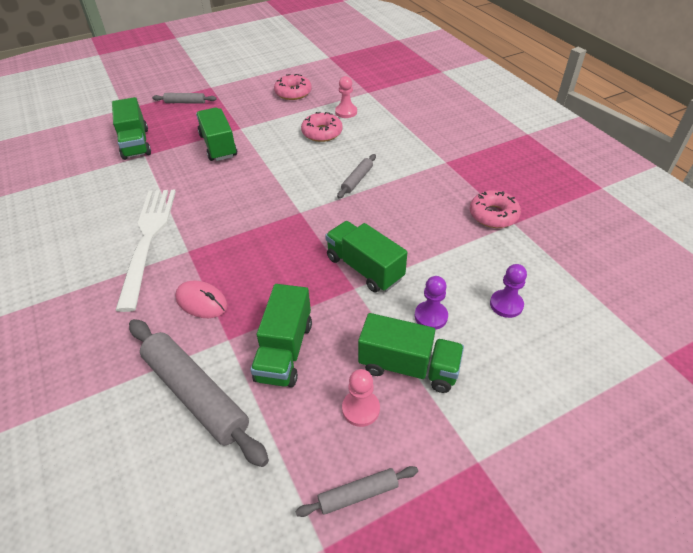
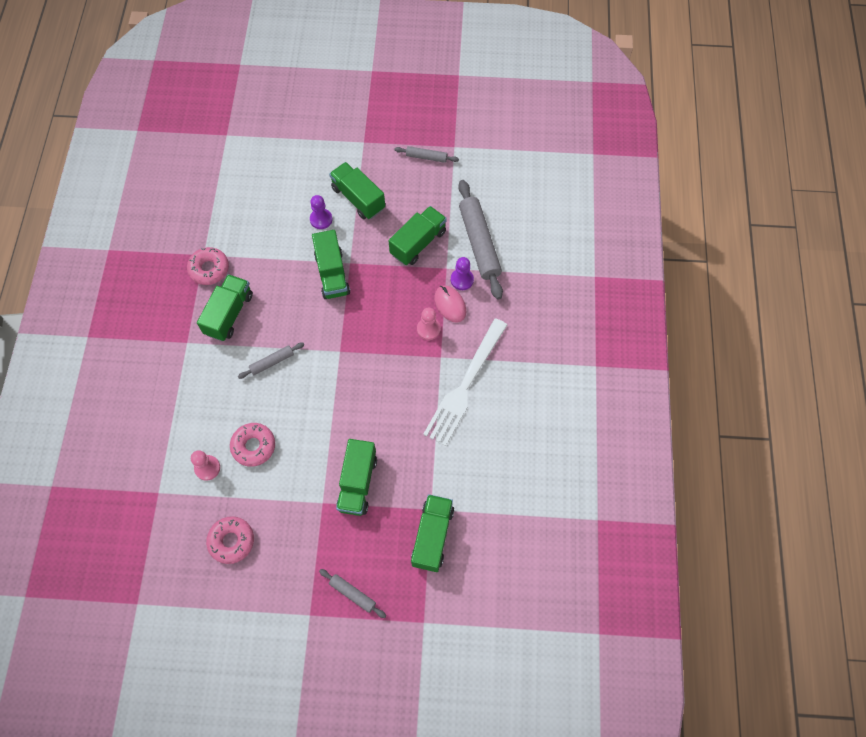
camera: 150 degrees left, 20 degrees up
pink pawn [342,369,380,427] -> pink pawn moved to [417,308,441,340]
purple pawn [490,264,527,318] -> purple pawn moved to [451,257,474,290]
none -> green truck [197,274,253,341]

